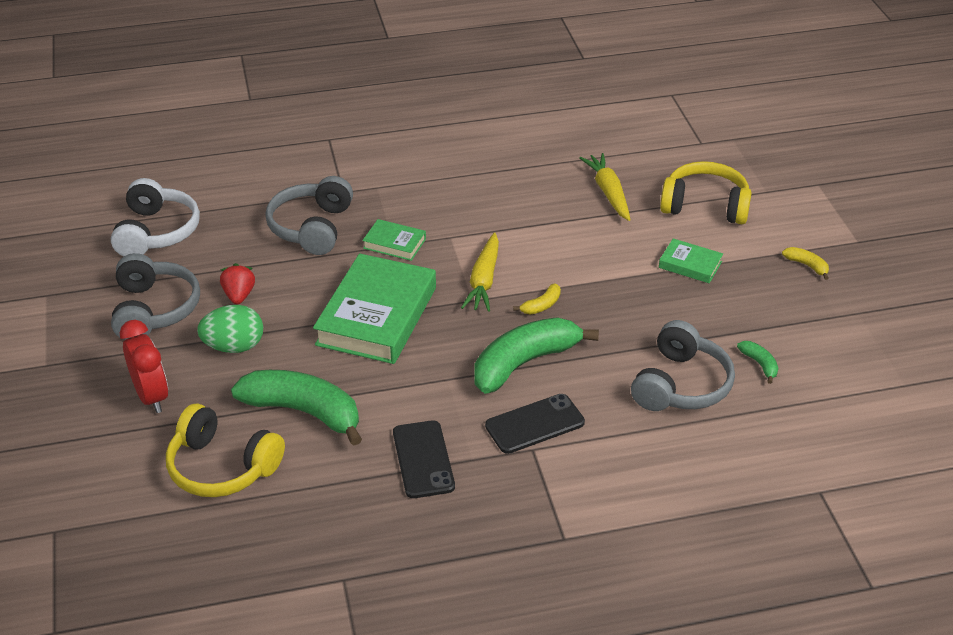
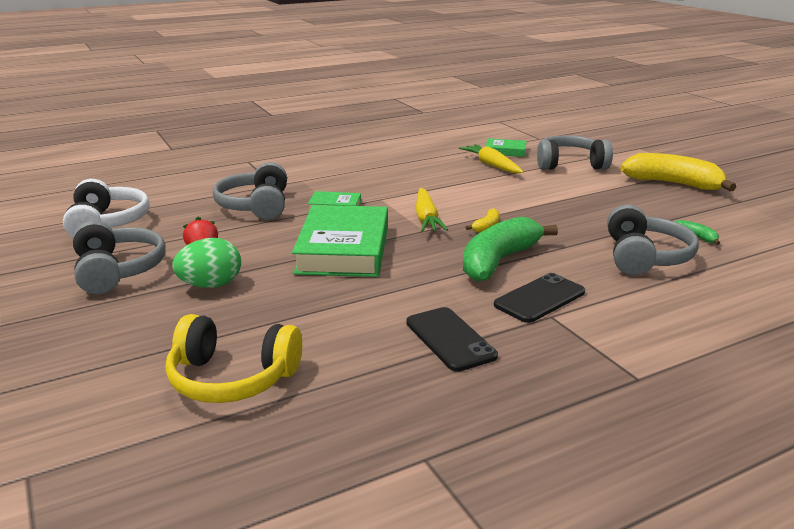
camera: 15 degrees left, 15 degrees down
red clock [120,320,168,413] -> none
green banana [231,370,362,446] -> none
green book [659,238,723,283] -> green book moved to [485,138,527,157]
yellow headphones [660,161,752,224] -> grey headphones [537,135,613,170]
yellow banana [782,247,829,280] -> yellow banana [620,153,736,192], size x2.37

